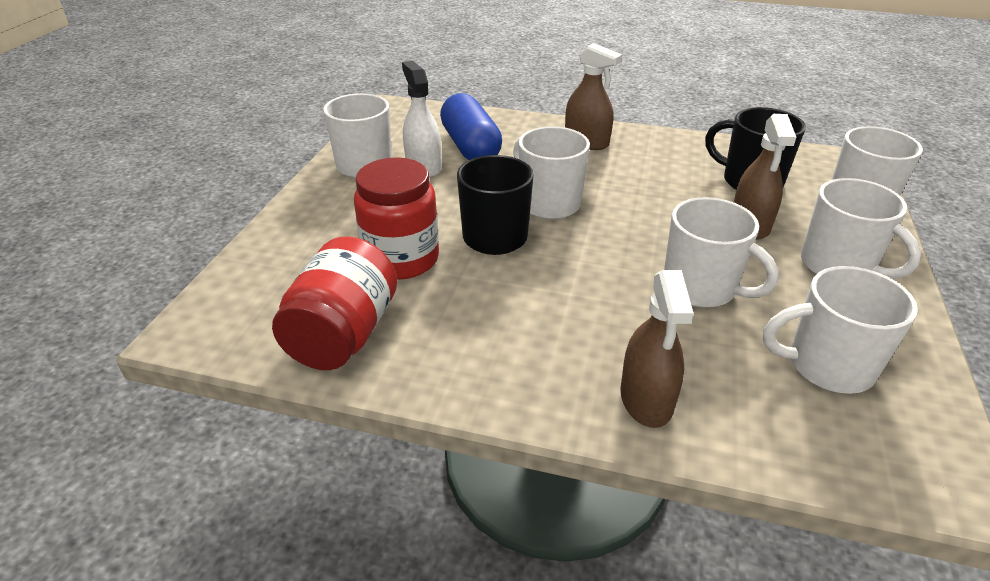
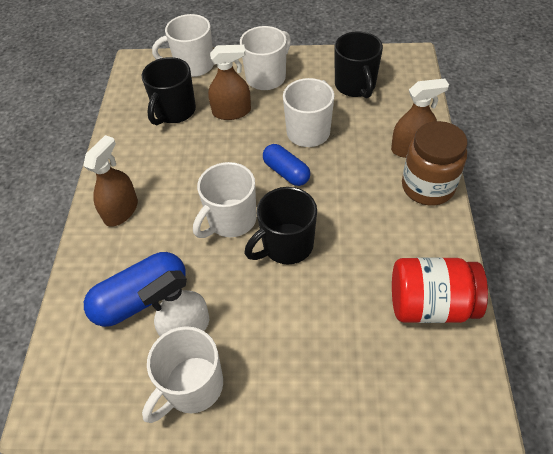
camera: 100 degrees left, 15 degrees up
red jar [354,158,439,280] -> none
white mug [763,266,918,394] -> black mug [334,31,383,99]
none -> blue capsule [263,144,310,186]
none -> brown jar [402,121,468,205]

